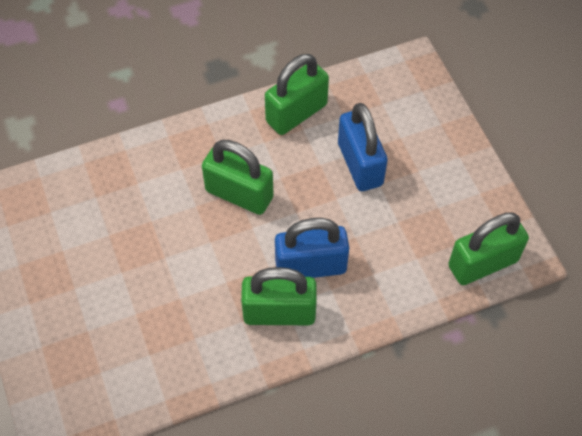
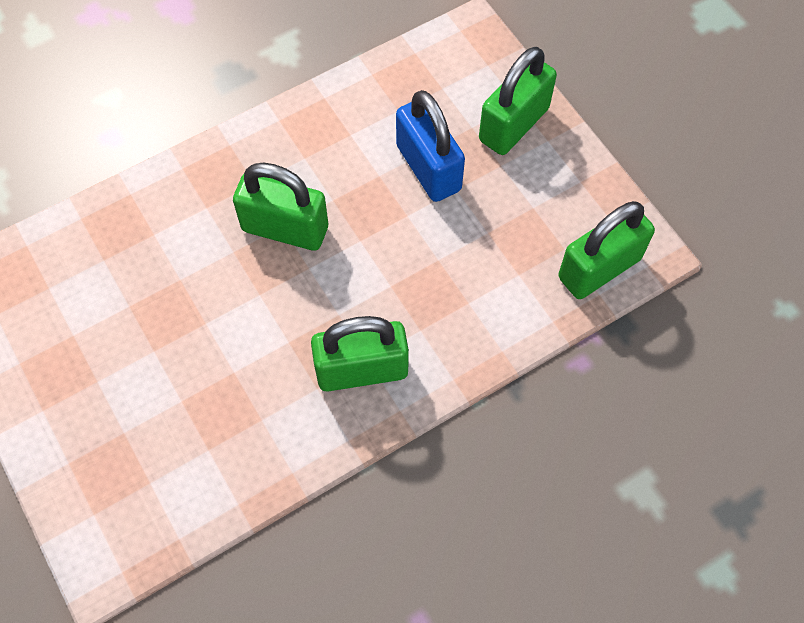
camera: 10 degrees left, 5 degrees up
green padlock [265,54,329,135] -> green padlock moved to [479,47,557,155]
blue padlock [275,218,349,278] -> none

